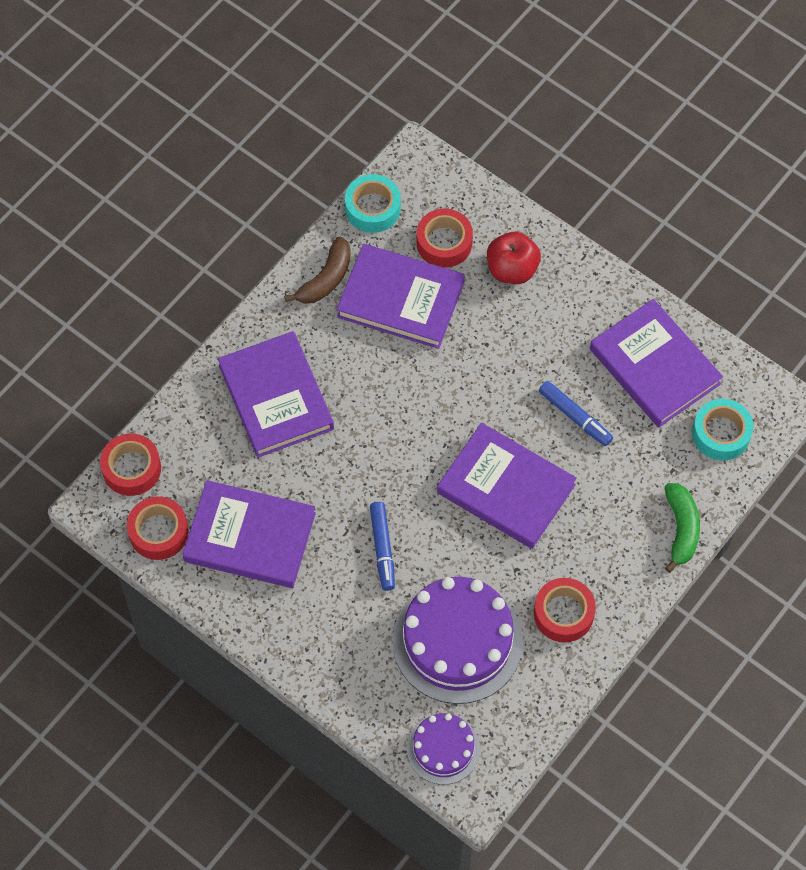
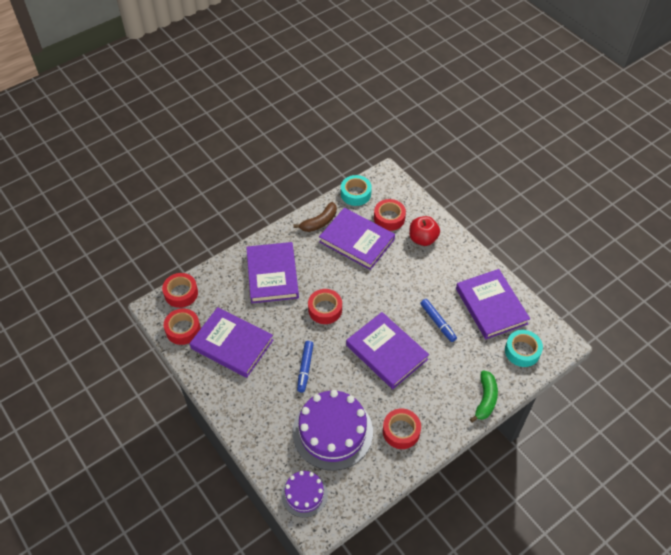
camera: 15 degrees right, 10 degrees down
none -> red tape [308,289,342,324]

